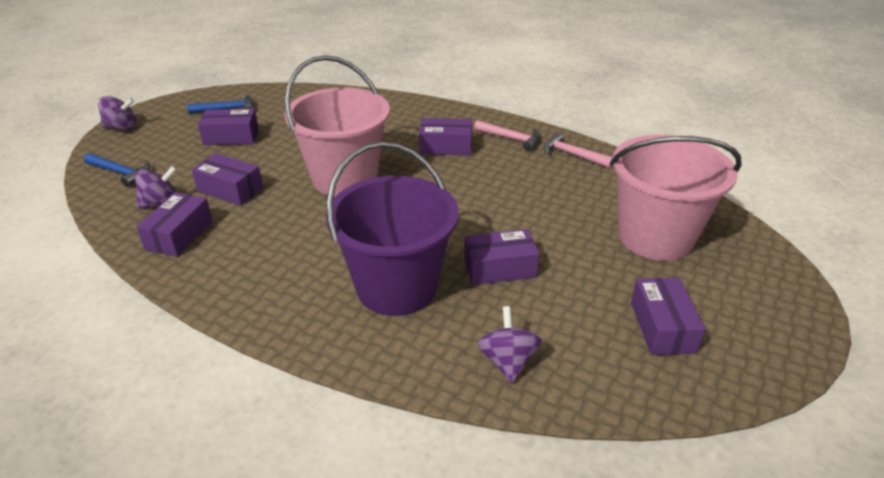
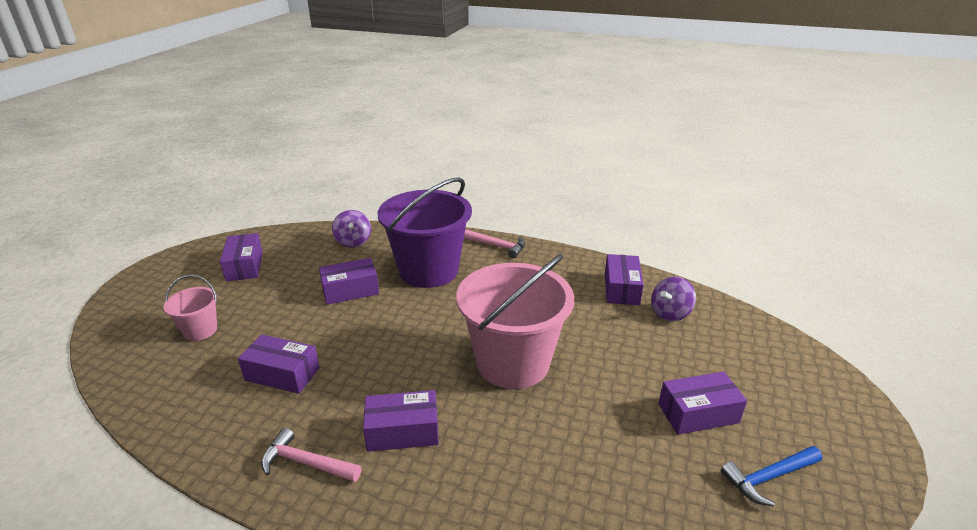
camera: 170 degrees right, 5 degrees down
blue hammer [84,153,150,187] -> none
purple spinning top [98,96,136,131] -> none
purple box [192,153,263,206] -> purple box moved to [238,334,320,394]
pink hammer [543,132,613,168] -> pink hammer moved to [464,229,525,258]
pink bucket [610,135,742,261] -> pink bucket [164,275,217,341], size x0.47

